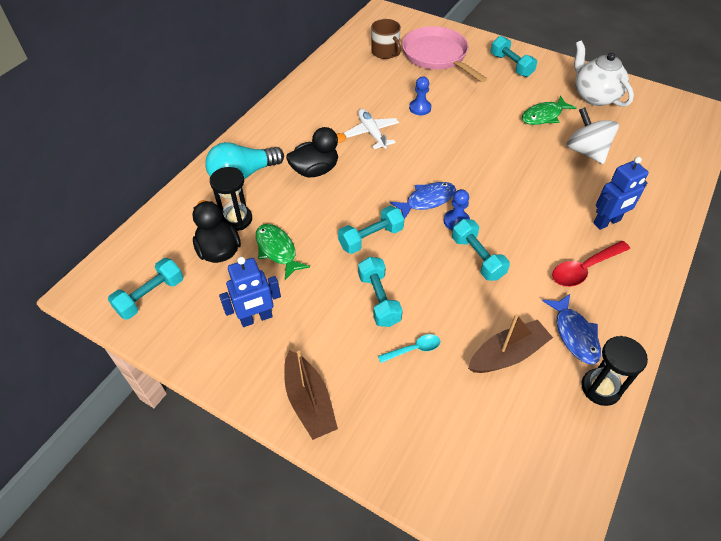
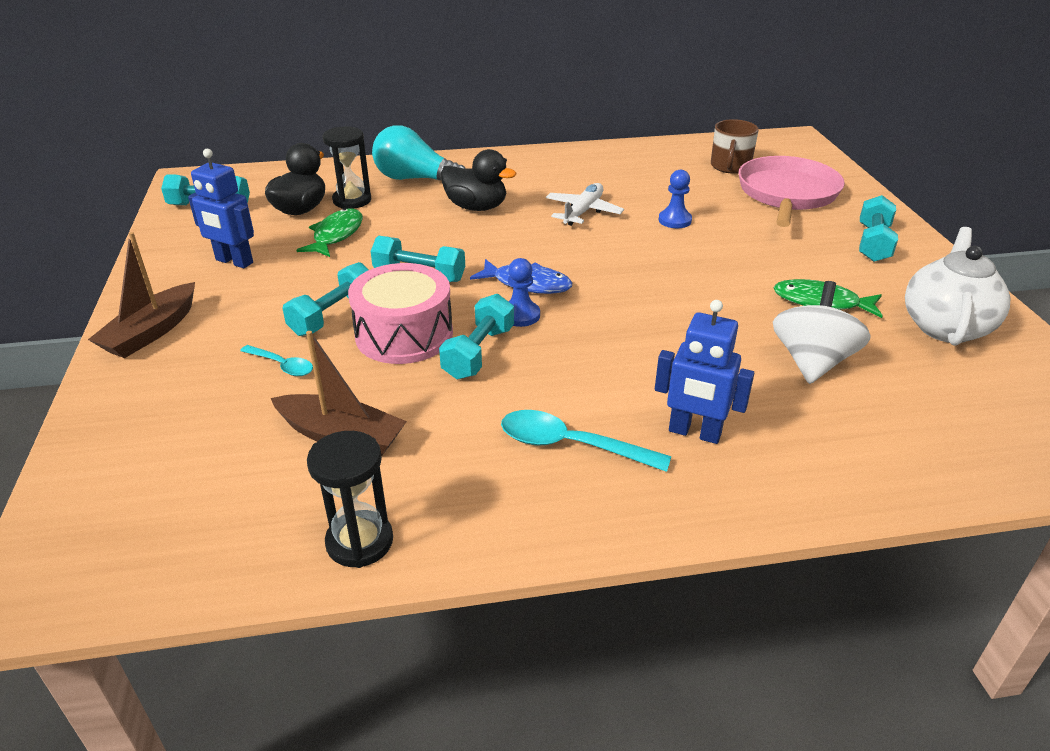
camera: 50 degrees right, 15 degrees down
blue fish [542,294,601,364] -> none
red spoon [552,241,630,287] -> turquoise spoon [501,410,671,472]
none -> pink drum [348,263,453,364]

